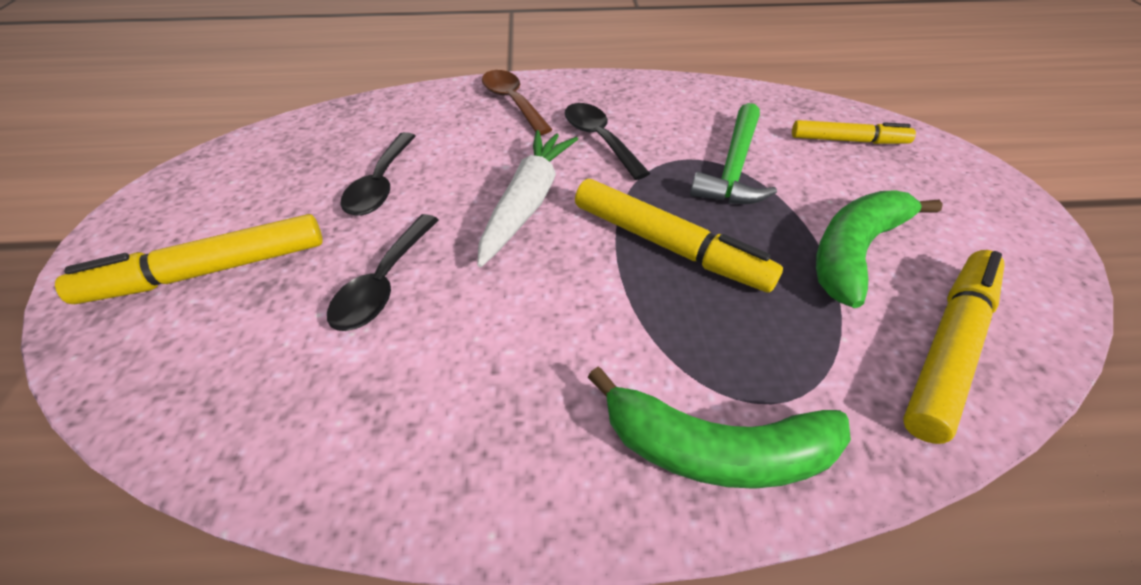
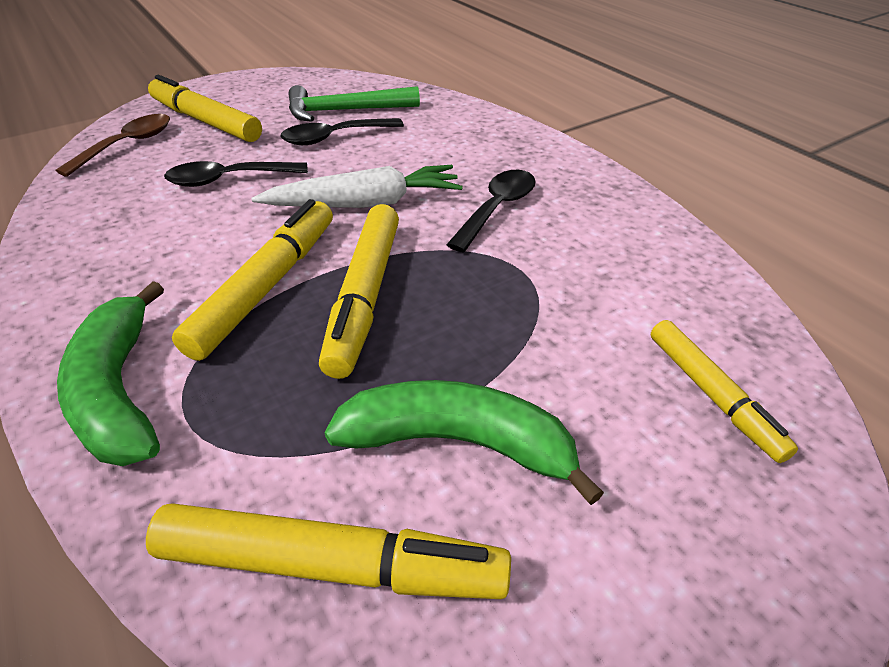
camera: 60 degrees right, 5 degrees down
brown spoon [482,70,553,135] -> brown spoon moved to [56,114,170,177]
green hammer [690,103,777,204] -> green hammer moved to [289,85,420,122]
none -> yellow marker [172,199,333,361]

